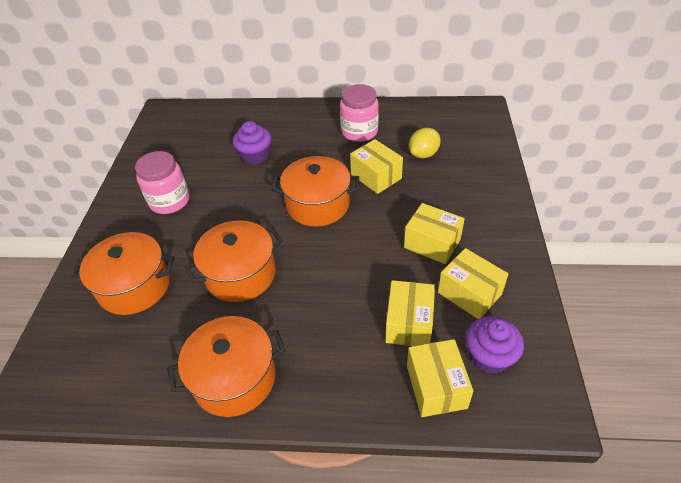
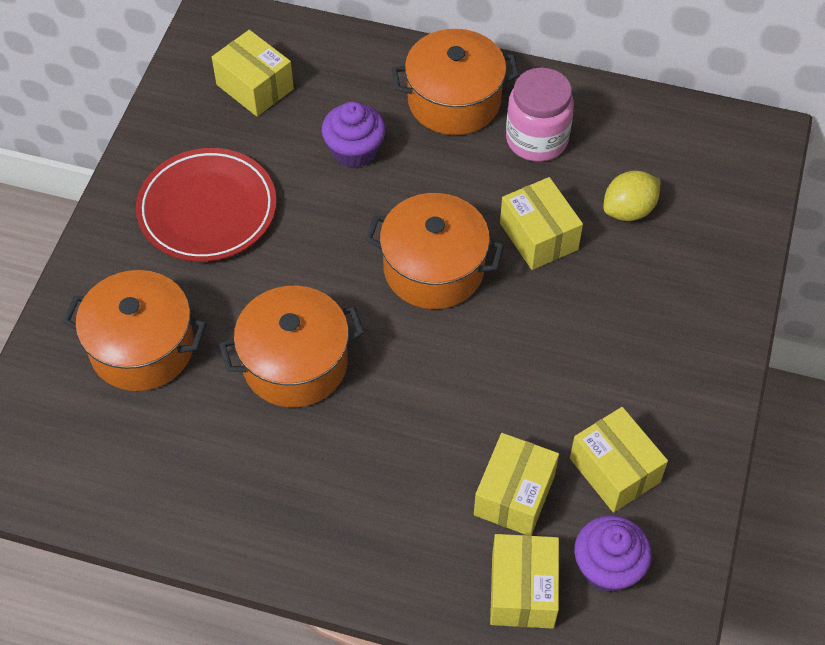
camera: 10 degrees right, 10 degrees up
pink jar [135,151,189,214] -> red plate [136,148,277,262]
orange pot [167,316,286,417] -> orange pot moved to [392,29,519,135]
yellow box [404,203,465,264] -> yellow box moved to [212,30,294,116]

